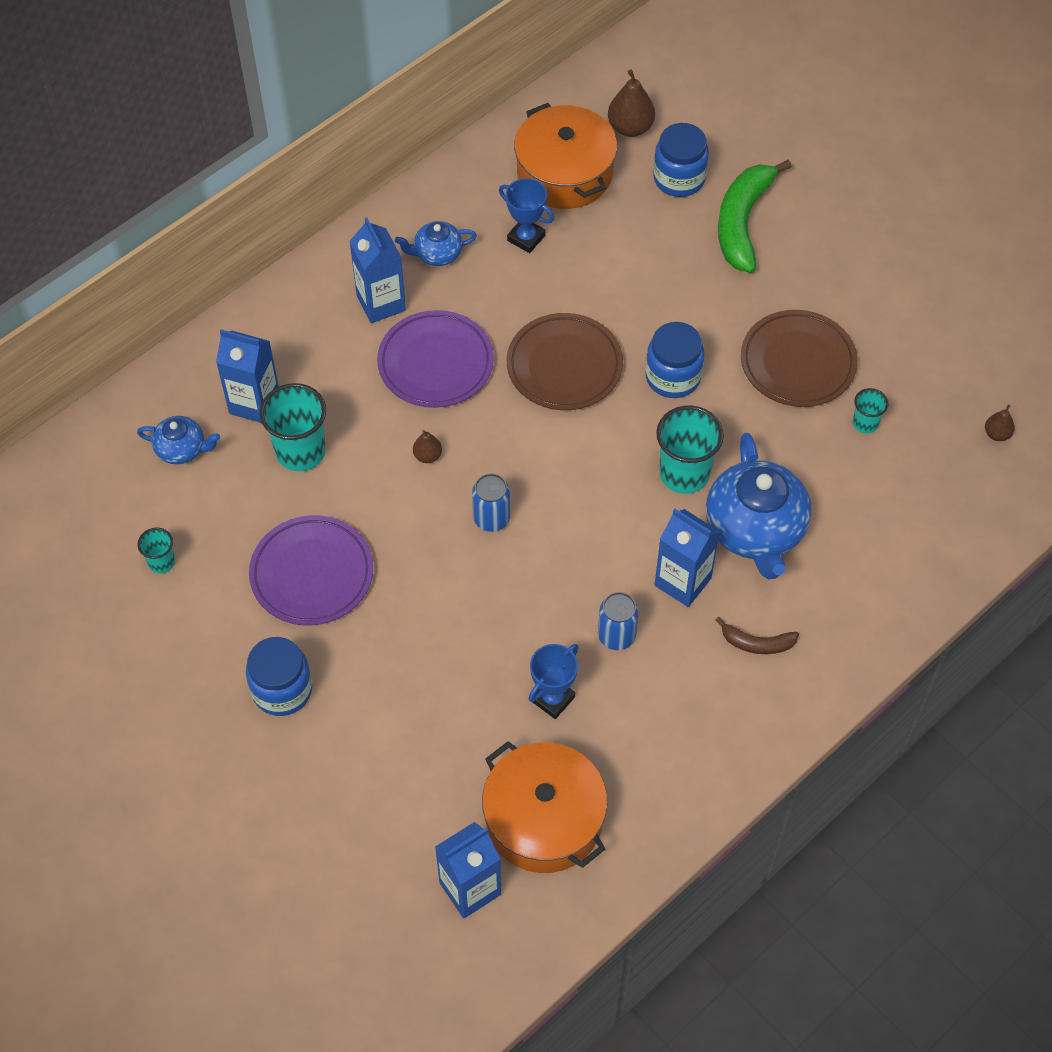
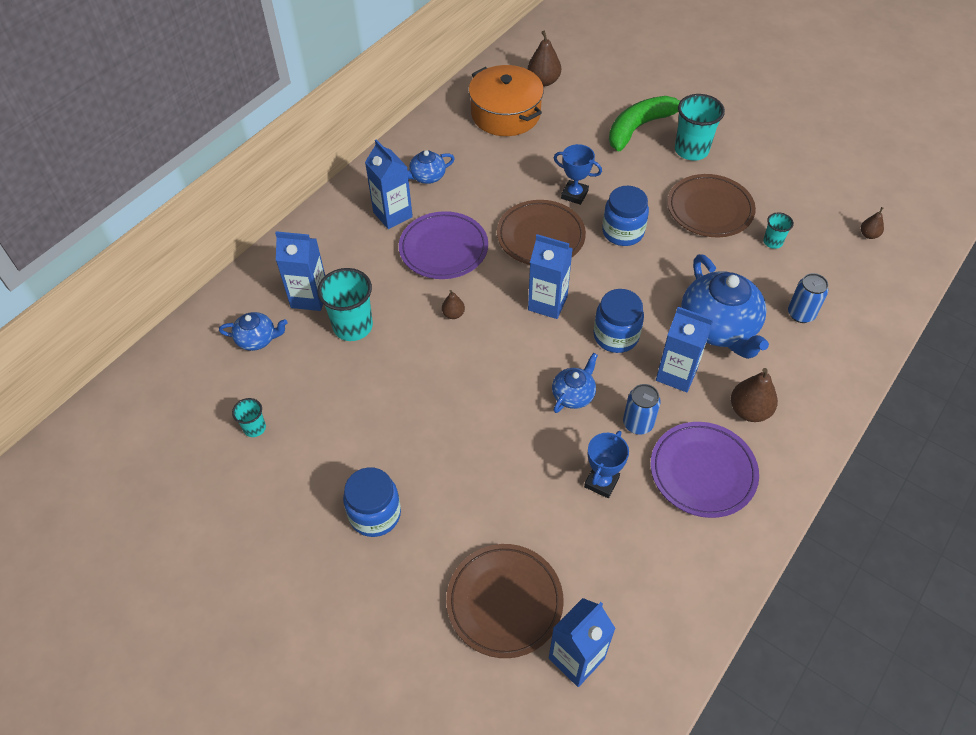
camera: 10 degrees left, 5 degrees down
purple plate [249,515,373,626] -> purple plate moved to [651,422,759,518]
blue can [472,473,510,532] -> blue can moved to [788,273,828,323]
orange pot [482,741,607,873] -> none
blue trophy [499,178,554,253] -> blue trophy moved to [554,144,602,205]
blue jar [653,123,709,197] -> blue jar moved to [593,289,644,353]
turquoise cup [656,405,724,494] -> turquoise cup moved to [675,94,725,161]
brown banana [716,617,799,654] -> brown pear [731,368,778,422]
green banana [718,159,792,273] -> green banana turned 45 degrees clockwise [609,96,680,152]
none -> brown plate [446,544,564,658]
none -> blue carton [528,234,573,319]
none -> blue teapot [552,353,598,413]

